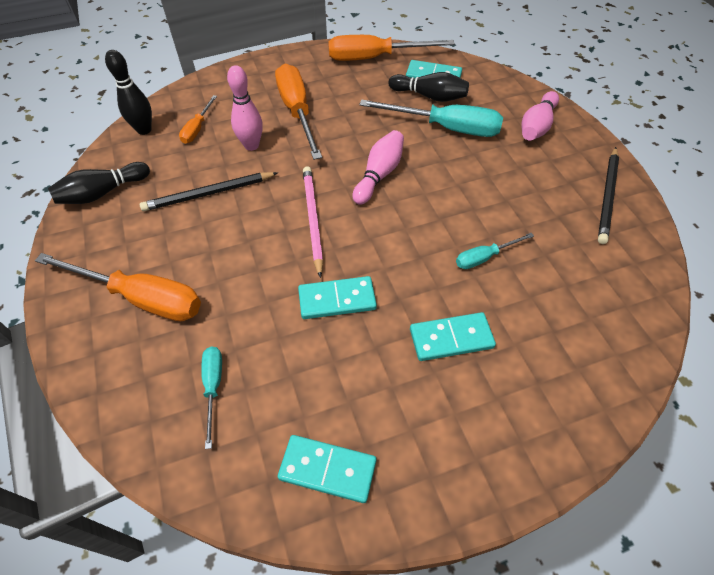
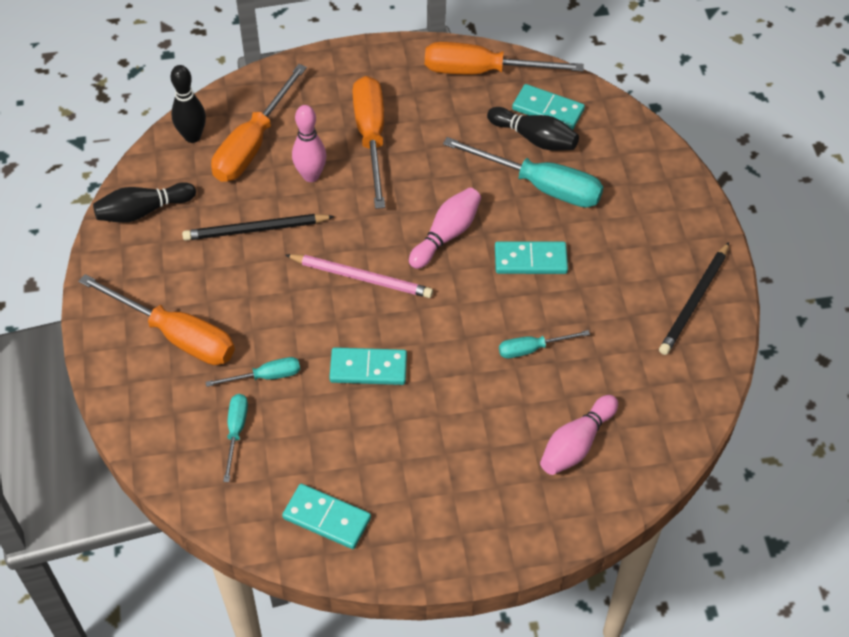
camera: 10 degrees right, 0 degrees up
orange screwdriver [179,95,217,144] -> orange screwdriver [211,64,307,182], size x1.96
pink pencil [303,167,323,278] -> pink pencil turned 105 degrees clockwise [285,254,433,298]
turquoise domino [410,312,496,361] -> turquoise domino moved to [495,241,568,274]
pink bowling pin [521,91,559,141] -> pink bowling pin moved to [540,395,618,475]
none -> turquoise screwdriver [205,357,300,387]

